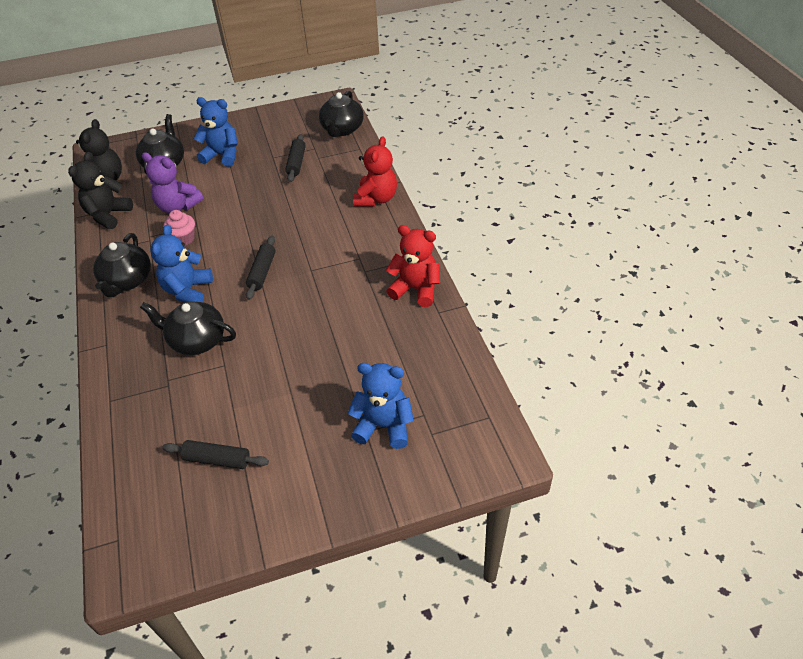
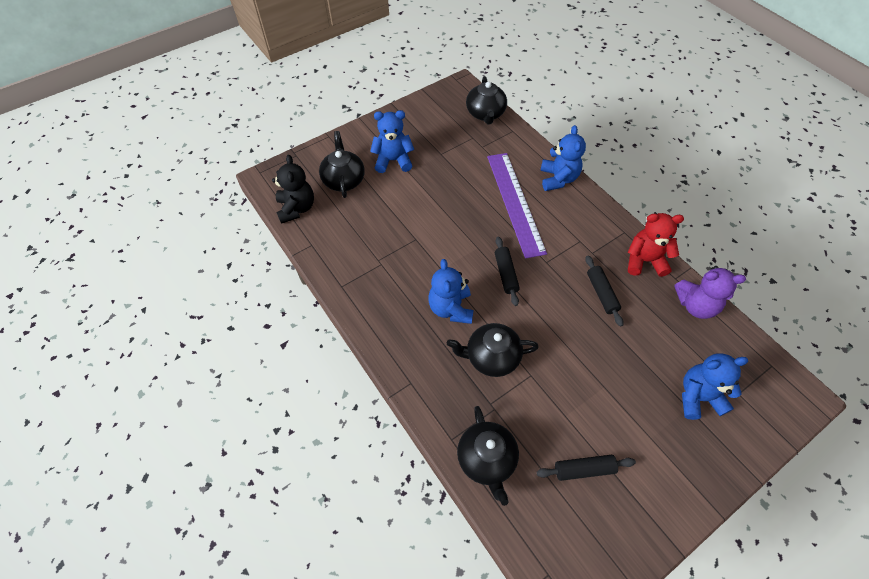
camera: 20 degrees left, 10 degrees up
black teddy bear [68,152,133,229] -> none
black teapot [93,233,151,297] -> black teapot moved to [457,406,519,506]
purple teddy bear [142,152,203,213] -> purple teddy bear moved to [674,266,746,319]
pink cupcake [163,210,195,245] -> none
black rolling pin [285,134,306,182] -> black rolling pin moved to [585,255,624,327]
red teddy bear [353,136,397,207] -> blue teddy bear [540,125,586,191]
none -> purple ruler [487,153,547,259]

